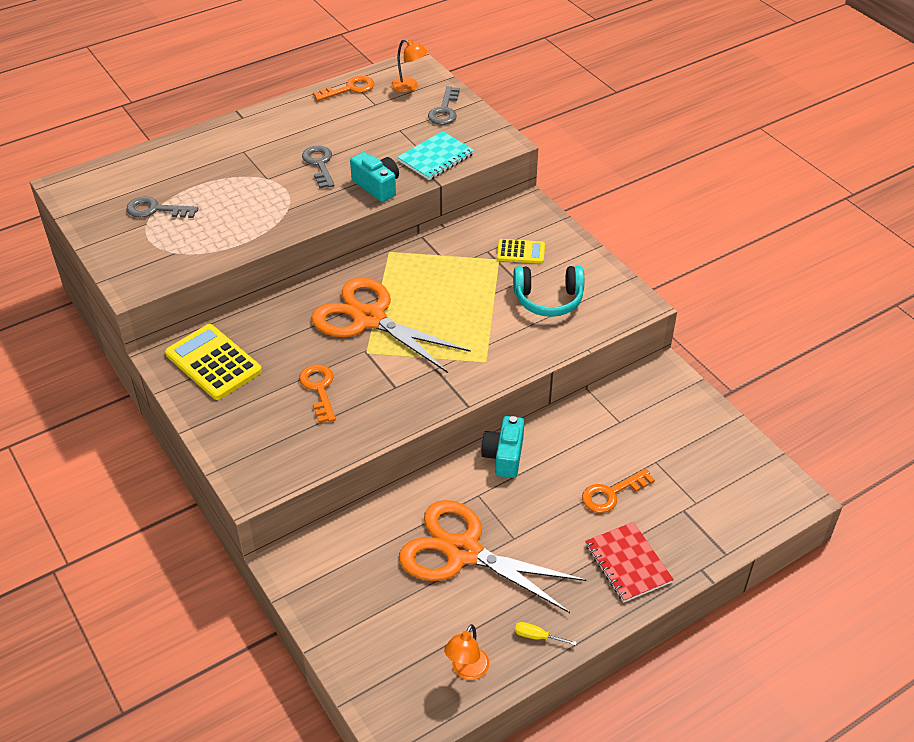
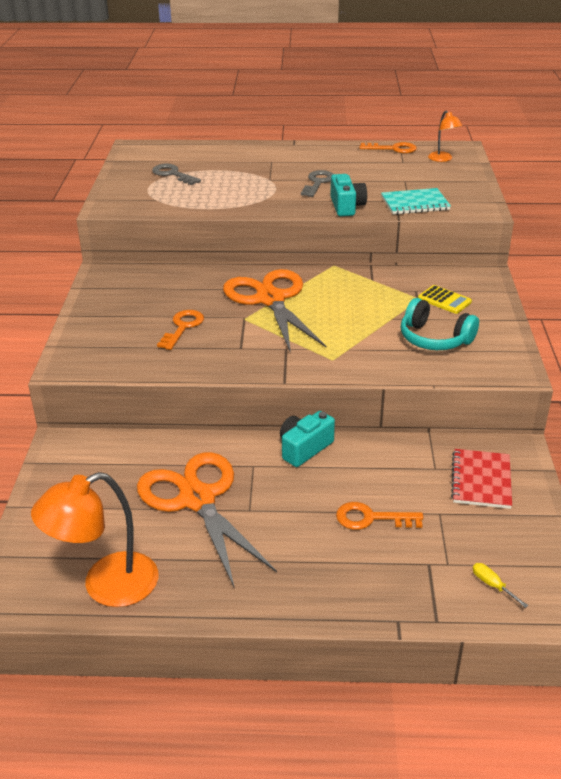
camera: 35 degrees right, 10 degrees down
yellow calculator [165,324,262,400] -> none
grey key [428,86,460,125] -> none
orange lamp [444,624,489,680] -> orange lamp [31,472,159,607], size x1.88
yellow screwdriver [515,622,577,646] -> yellow screwdriver moved to [473,563,528,608]
red notebook [585,522,674,602] -> red notebook moved to [451,449,512,509]

